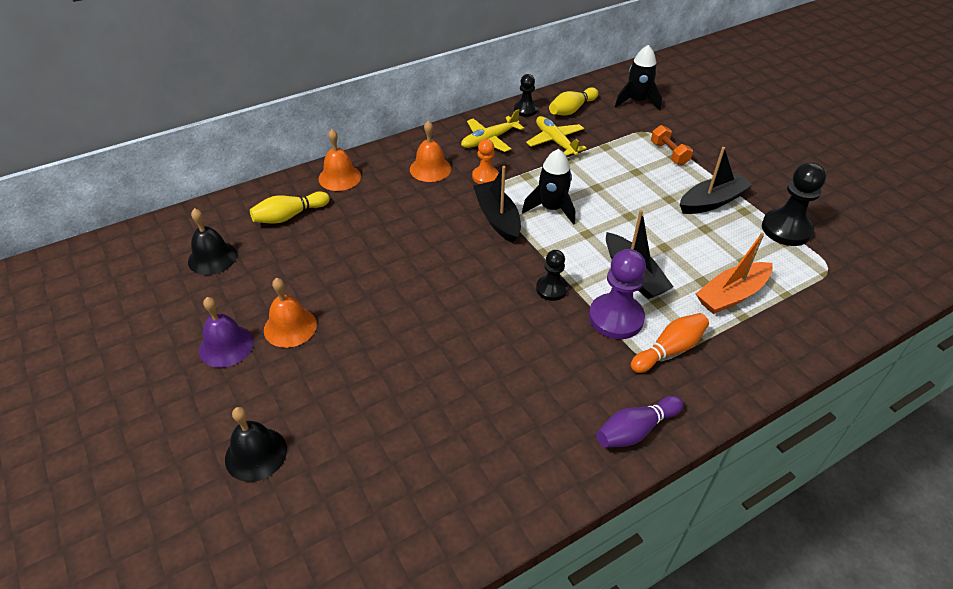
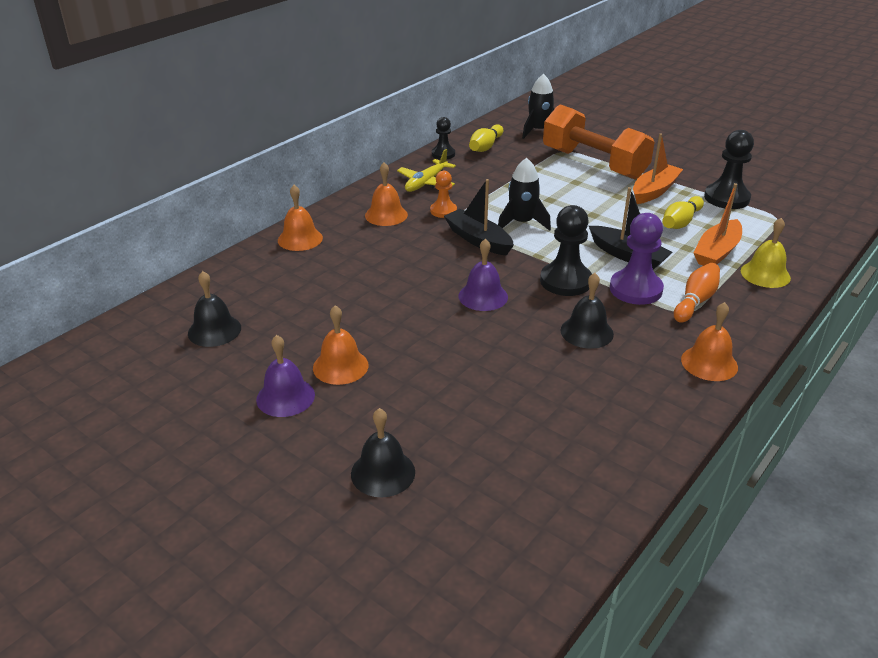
camera: 20 degrees left, 10 degrees down
yellow bowling pin [250,191,330,224] -> yellow bowling pin moved to [662,196,704,229]
yellow plane [526,116,586,156] -> none
black pawn [536,250,568,301] -> black pawn [540,205,592,296], size x1.69
purple bowling pin [597,396,683,448] -> orange bell [681,302,738,381]
orange dumbbell [651,125,693,165] -> orange dumbbell [543,104,655,179], size x2.42
black boat [680,147,753,214] -> orange boat [633,133,683,204]
none -> purple bell [458,238,508,311]
none -> black bell [561,273,614,349]
none -> yellow bell [741,218,791,288]

